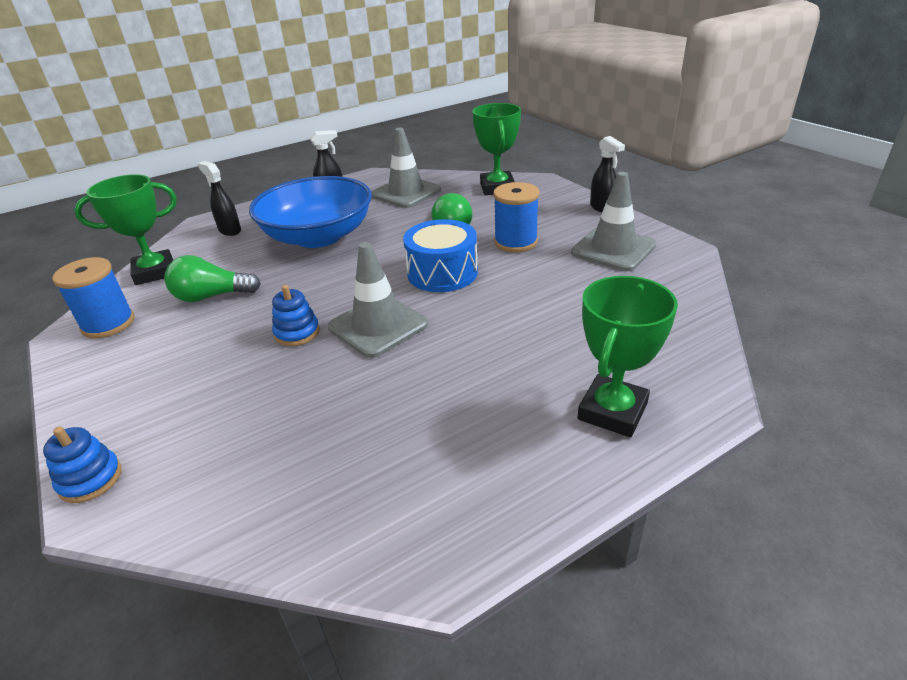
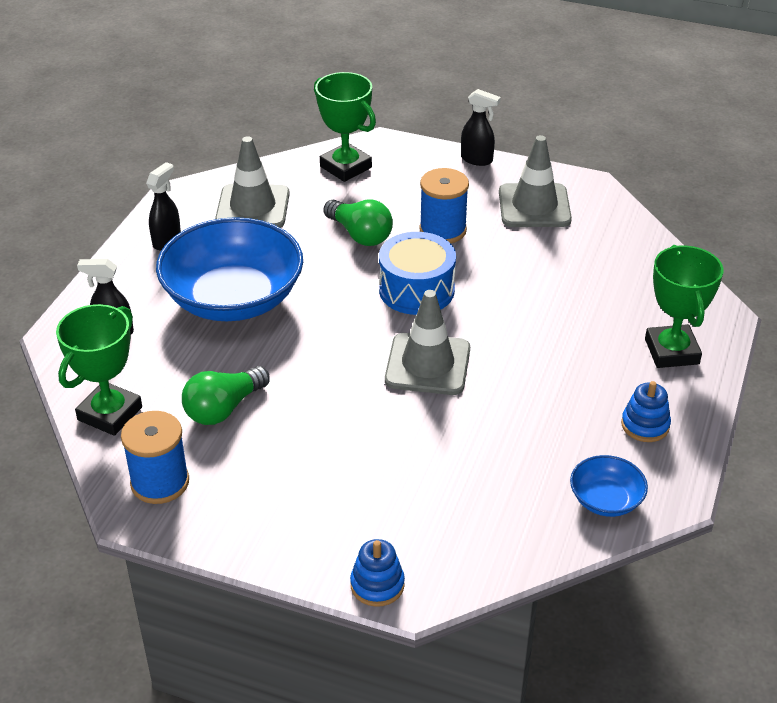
camera: 40 degrees left, 5 degrees up
blue stacking toy [272,285,320,346] -> blue stacking toy moved to [621,381,671,442]
none -> blue bowl [570,455,648,517]

